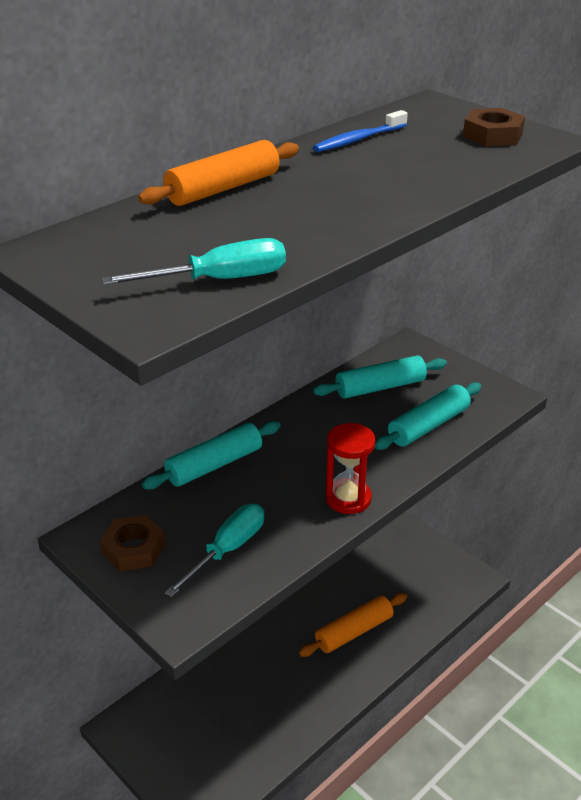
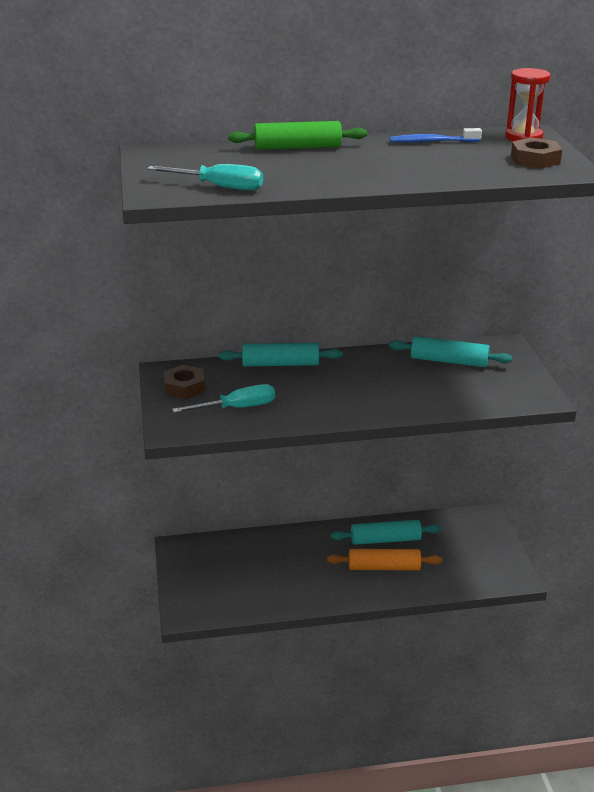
camera: 35 degrees right, 5 degrees down
orange rolling pin [138,140,299,206] -> green rolling pin [228,121,367,150]
red hourglass [325,423,376,514] -> red hourglass moved to [505,68,551,141]
turquoise rolling pin [375,382,481,450] -> turquoise rolling pin moved to [331,520,441,545]

